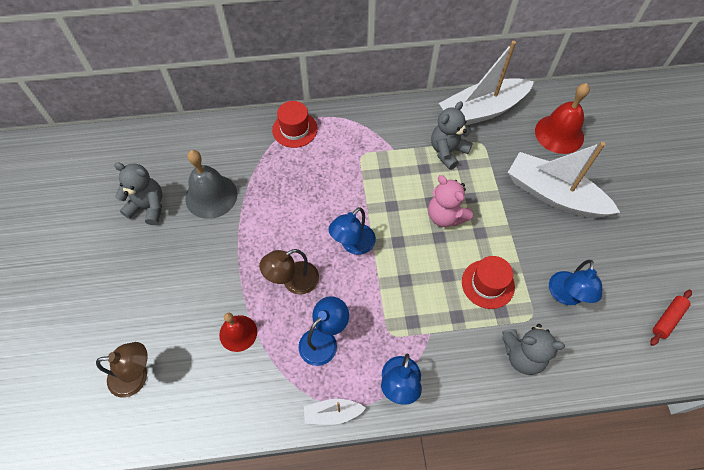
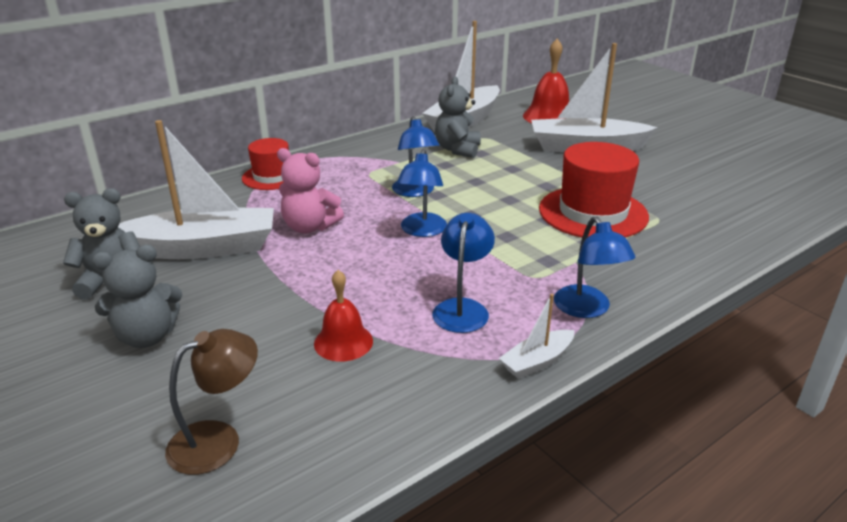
camera: 30 degrees left, 30 degrees down
grey bell [185,150,237,219] -> white boat [118,120,274,259]
brown lamp [259,249,319,295] -> none
pink teddy bear [428,175,473,227] -> pink teddy bear moved to [277,148,344,233]
red hat [462,256,515,309] -> red hat [539,142,649,238], size x1.66
grey teddy bear [502,324,565,375] -> grey teddy bear moved to [92,245,182,348]
blue lamp [549,260,602,305] -> blue lamp moved to [392,116,440,197]
red rolling pin [650,290,692,346] -> none

